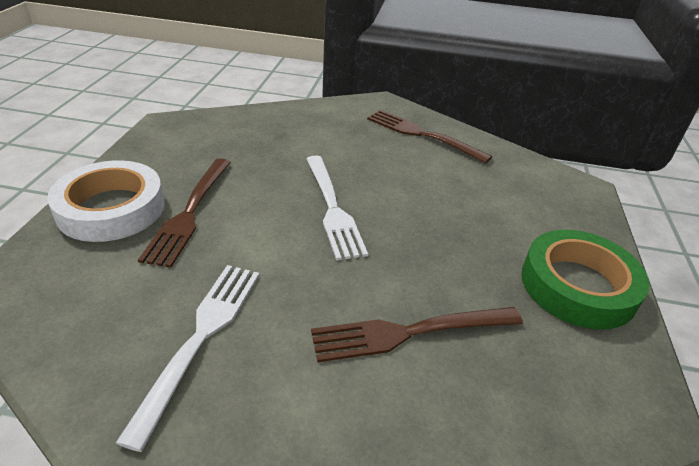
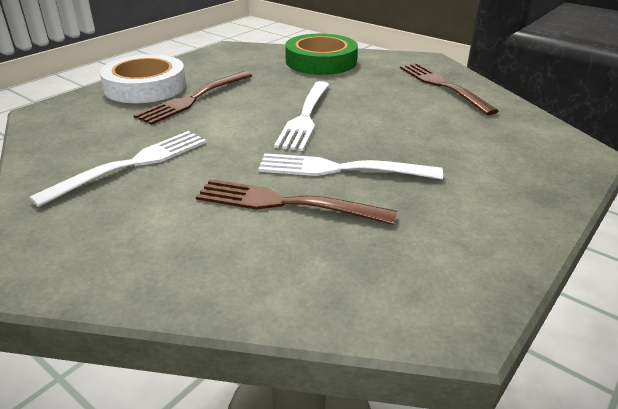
camera: 30 degrees right, 5 degrees down
green tape [521,230,650,330] -> green tape moved to [285,34,358,75]
none -> white fork [258,153,443,179]

